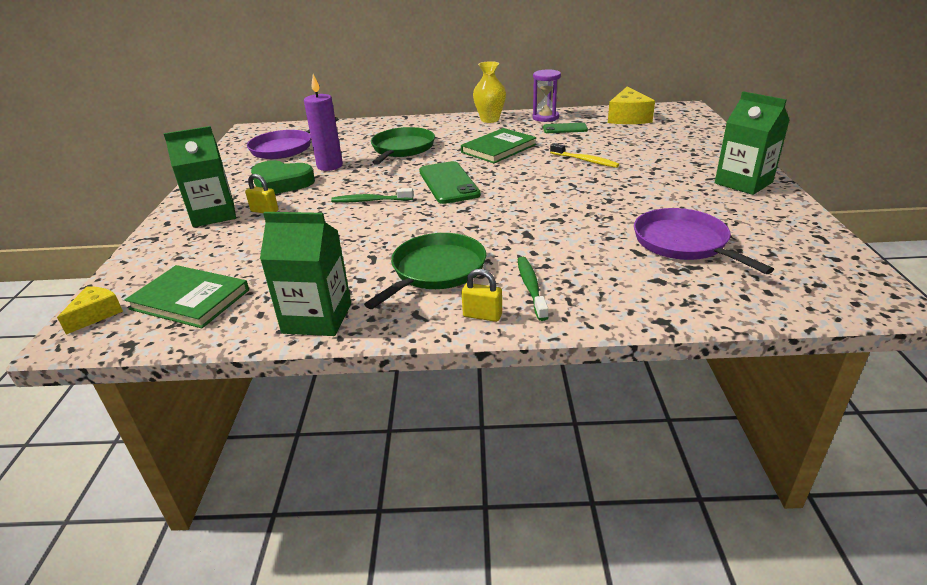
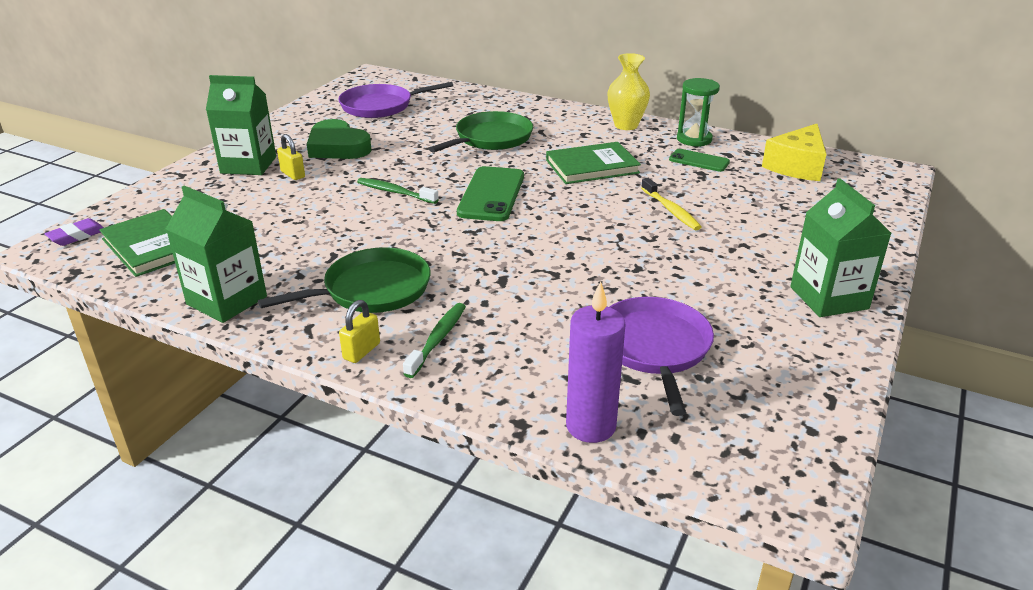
camera: 25 degrees right, 0 degrees up
yellow cheese [57,286,123,335] -> purple eraser [45,218,104,246]
purple candle [304,74,343,171] -> purple candle moved to [566,281,626,443]
yellow padlock [461,269,502,322] -> yellow padlock turned 75 degrees clockwise [339,300,380,363]
purple hourglass [532,69,561,122] -> green hourglass [677,78,720,147]

